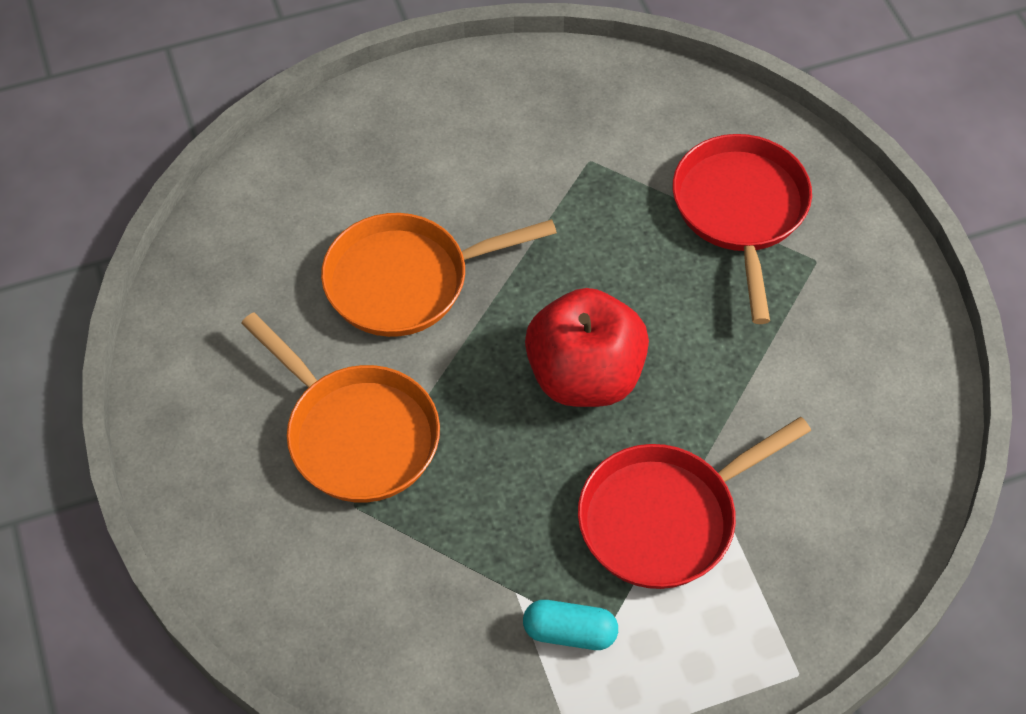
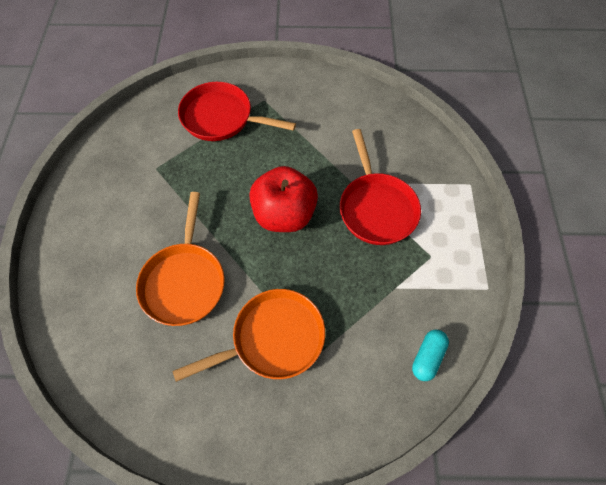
camera: 70 degrees left, 5 degrees up
turquoise capsule [523,600,618,650] -> turquoise capsule moved to [412,330,449,381]

